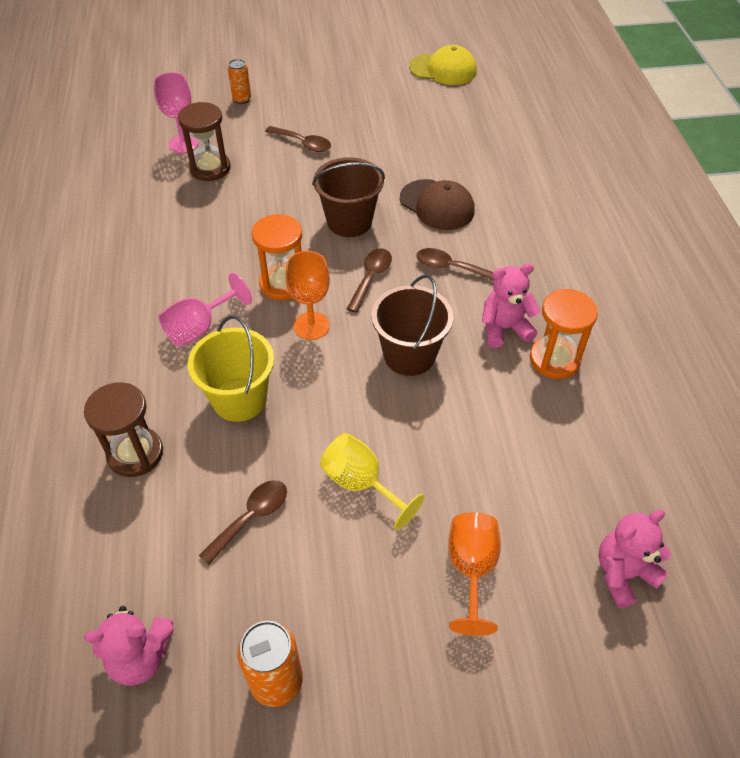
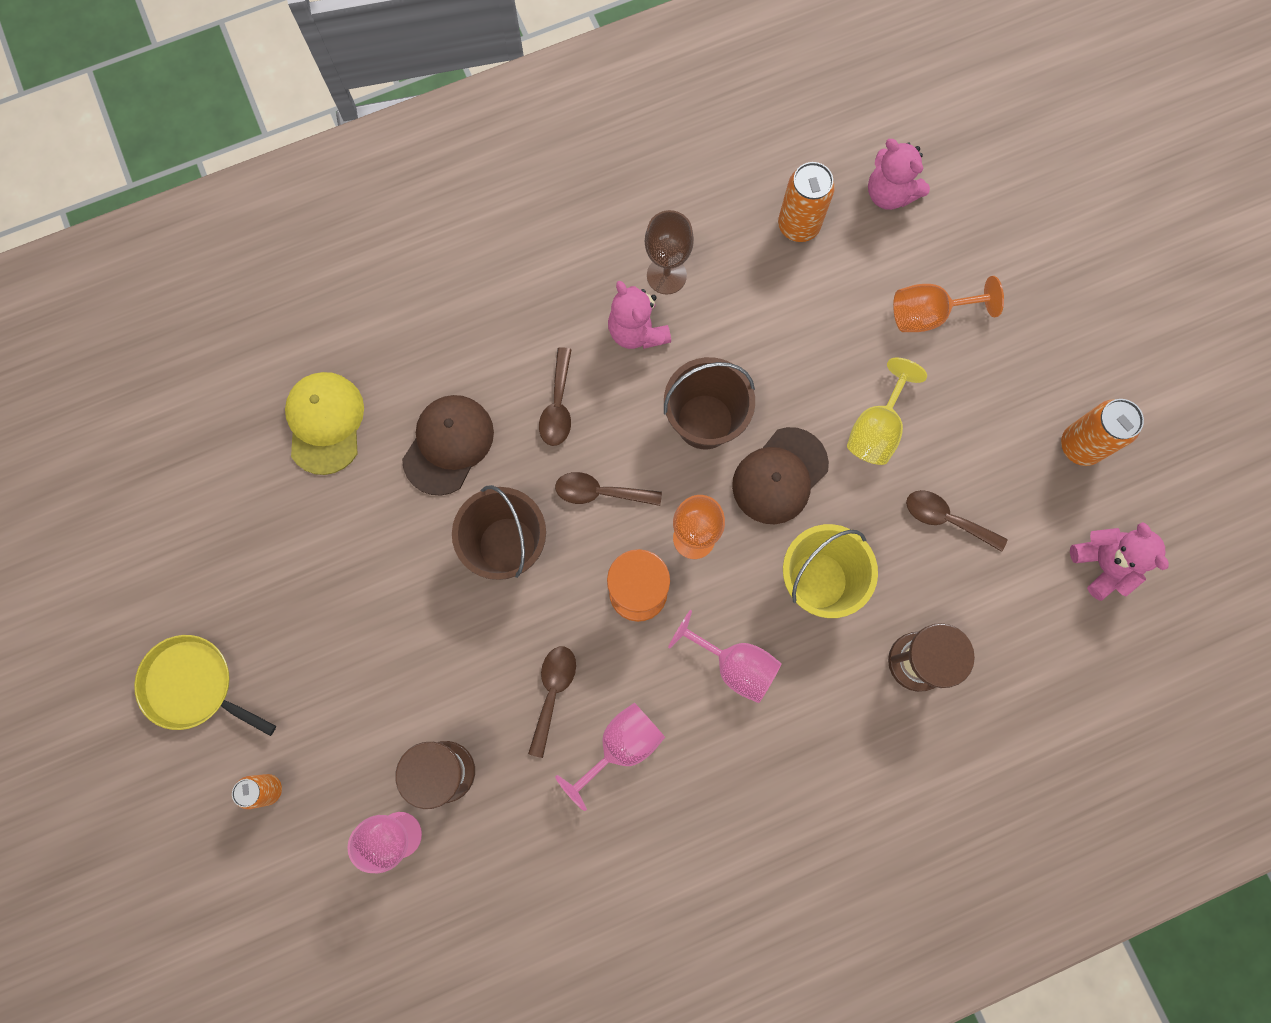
camera: 105 degrees left, 25 degrees up
brown spoon [265,126,331,152] -> brown spoon moved to [528,646,576,758]
yellow cap [409,45,477,85] -> yellow cap moved to [285,372,364,475]
orange hourglass [530,289,598,379] -> brown goblet [645,210,694,294]
none -> yellow pan [134,635,276,736]
none -> pink goblet [555,703,665,811]
none -> brown cap [732,427,829,524]
none -> orange can [778,162,835,242]

